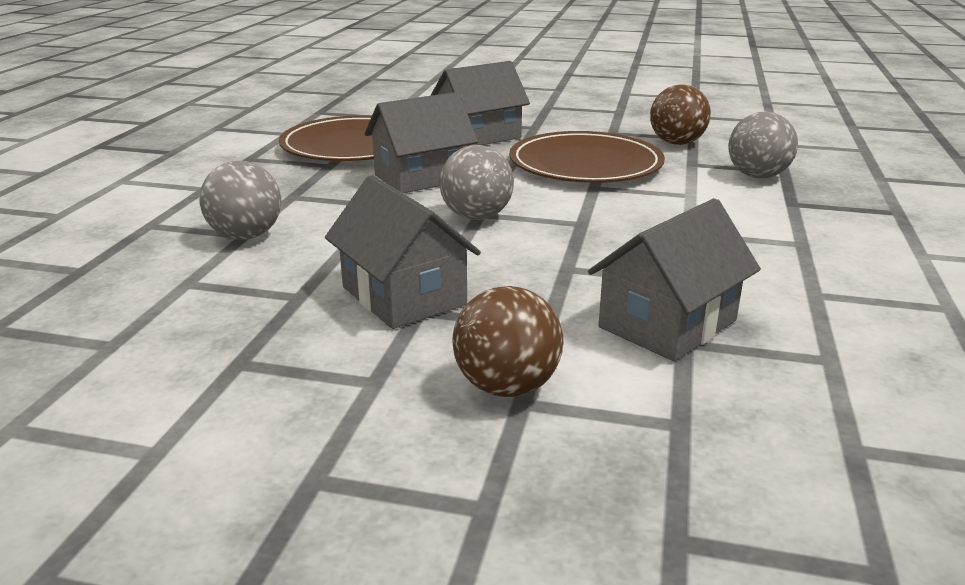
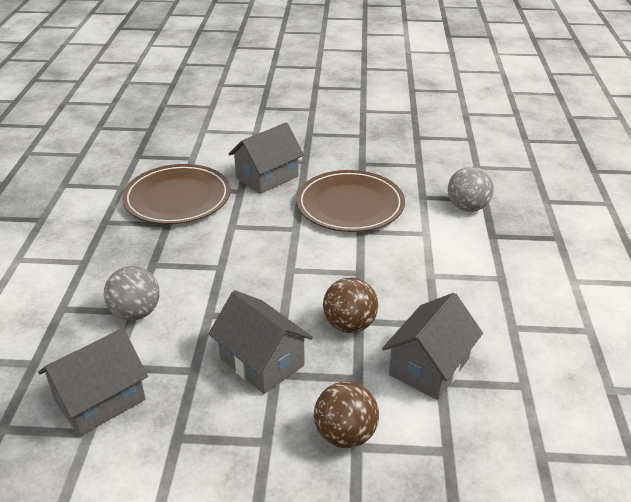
camera: 10 degrees left, 10 degrees up
grey house [364,92,478,193] -> grey house moved to [38,328,148,436]
grey ball [439,145,514,220] -> none
brown ball [650,84,711,145] -> brown ball moved to [323,277,378,333]

